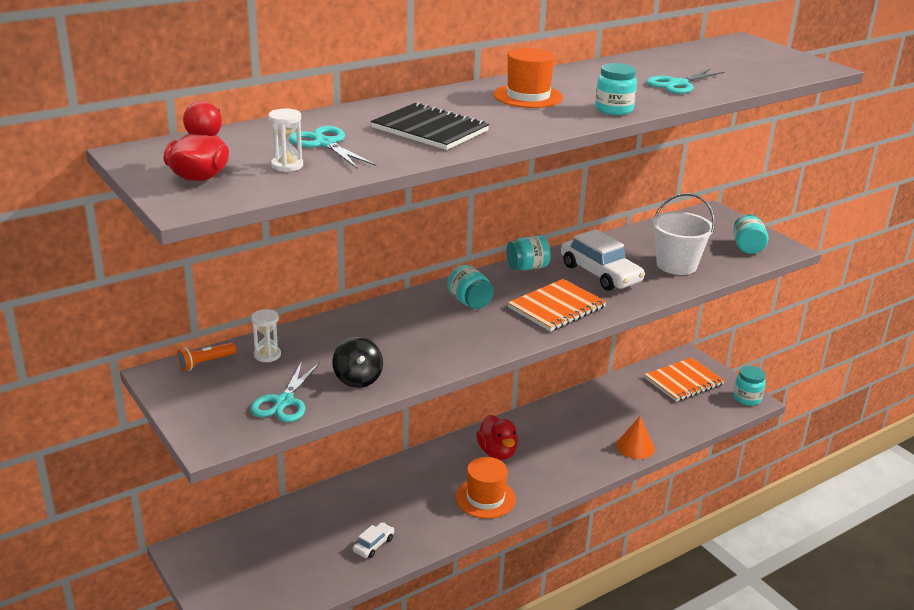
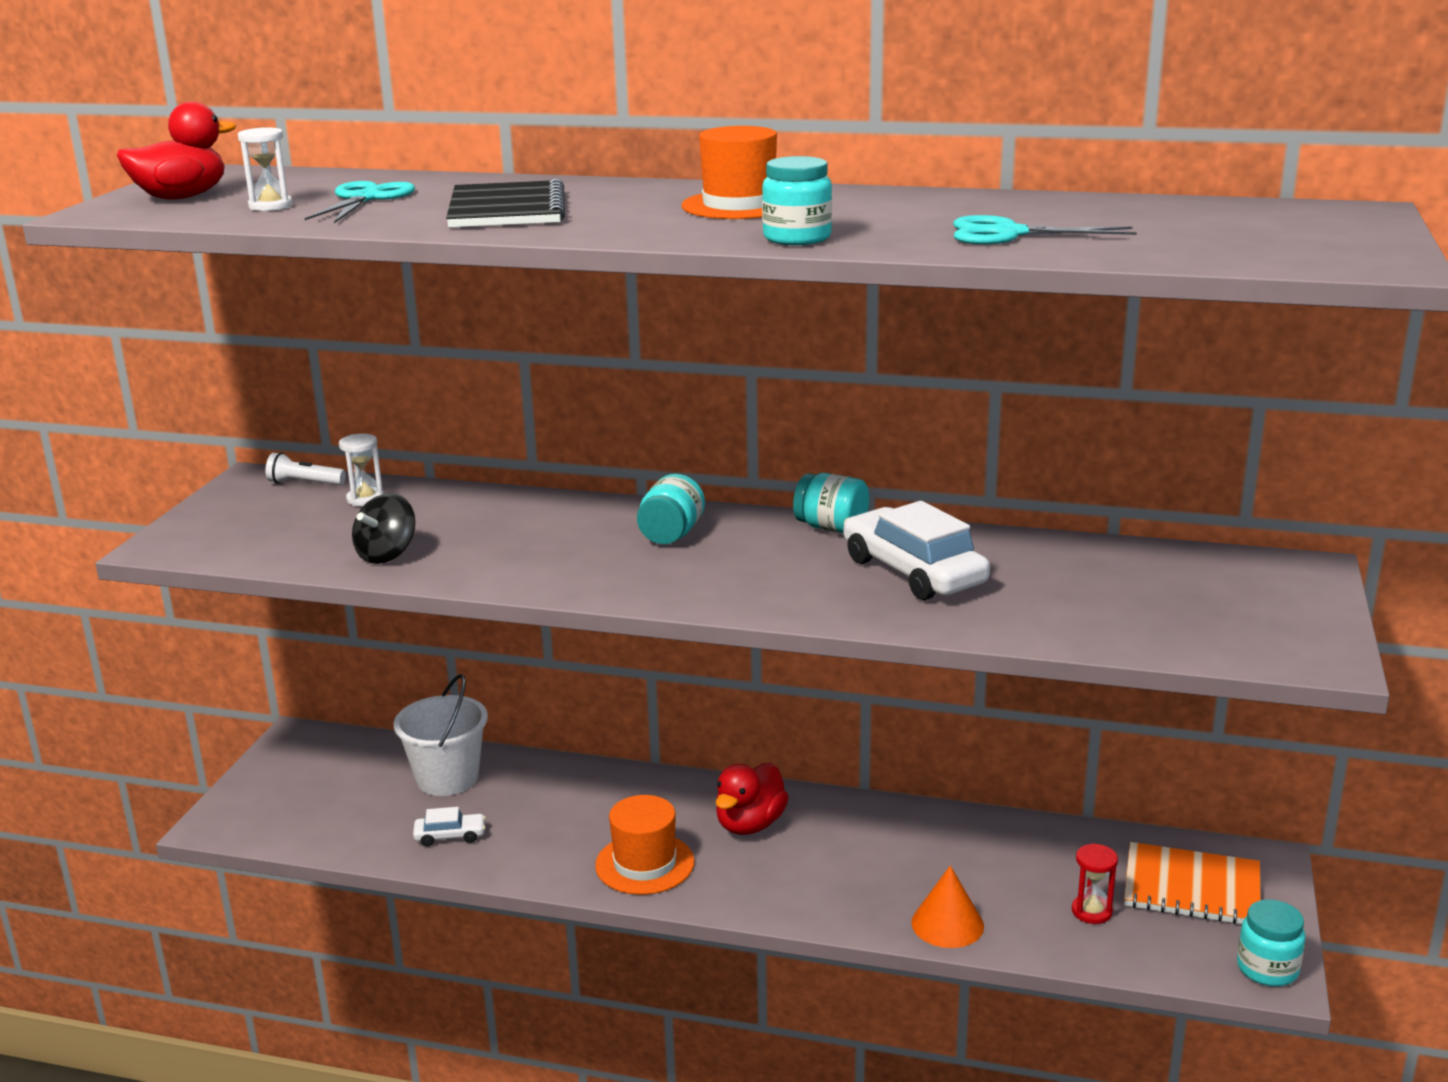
camera: 50 degrees right, 5 degrees down
orange flashlight [176,342,236,371] -> white flashlight [266,453,346,485]
turquoise scissors [250,361,320,422] -> none
orange notebook [508,279,606,332] -> none
white car [561,229,645,291] -> white car turned 135 degrees clockwise [844,501,990,600]
white bucket [652,193,715,275] -> white bucket moved to [393,674,488,796]
turquoise jar [733,214,768,254] -> none
none -> red hourglass [1072,843,1118,924]

